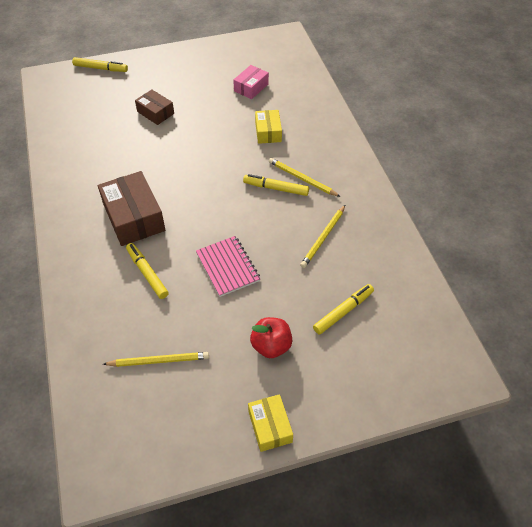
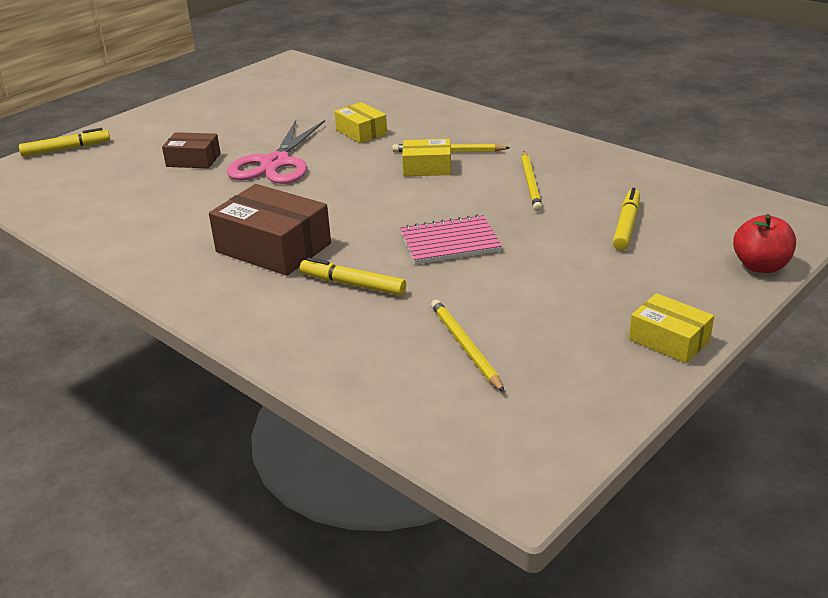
camera: 30 degrees left, 20 degrees down
yellow pencil [103,352,209,367] -> yellow pencil turned 75 degrees counterclockwise [431,299,505,393]
pink notebook [196,236,260,297] -> pink notebook turned 45 degrees counterclockwise [400,215,502,264]
pink box [233,65,269,99] -> none
yellow marker [243,174,309,196] -> yellow box [402,139,451,176]
red apple [250,317,293,358] -> red apple moved to [733,214,796,273]
none -> pink scissors [227,120,325,184]

